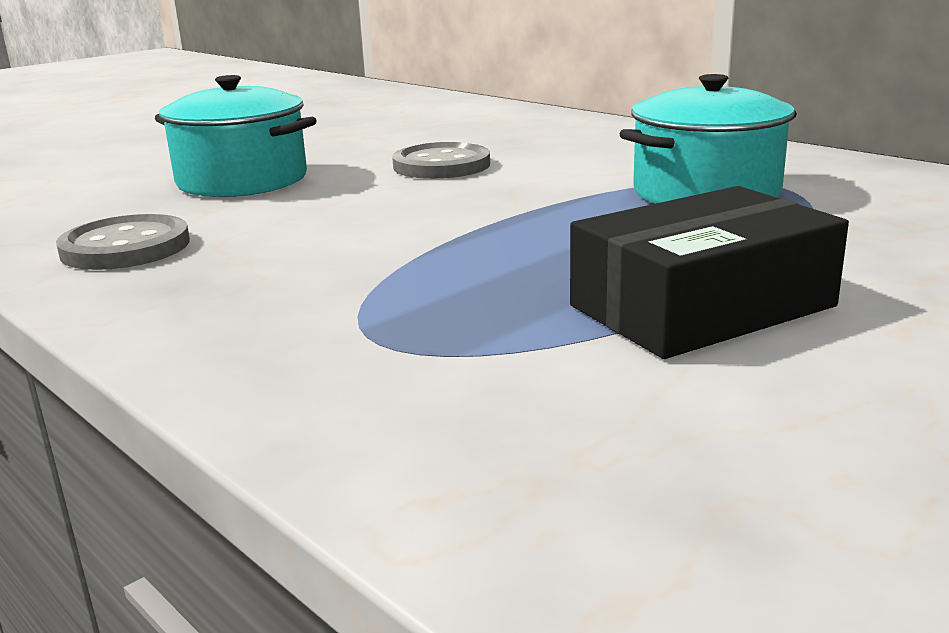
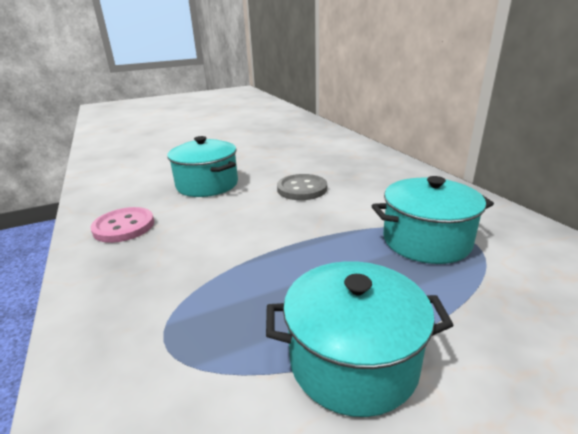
camera: 20 degrees right, 5 degrees up
grey button [56,214,190,270] -> pink button [90,207,154,243]
black box [570,186,849,359] -> turquoise pot [266,261,454,417]

